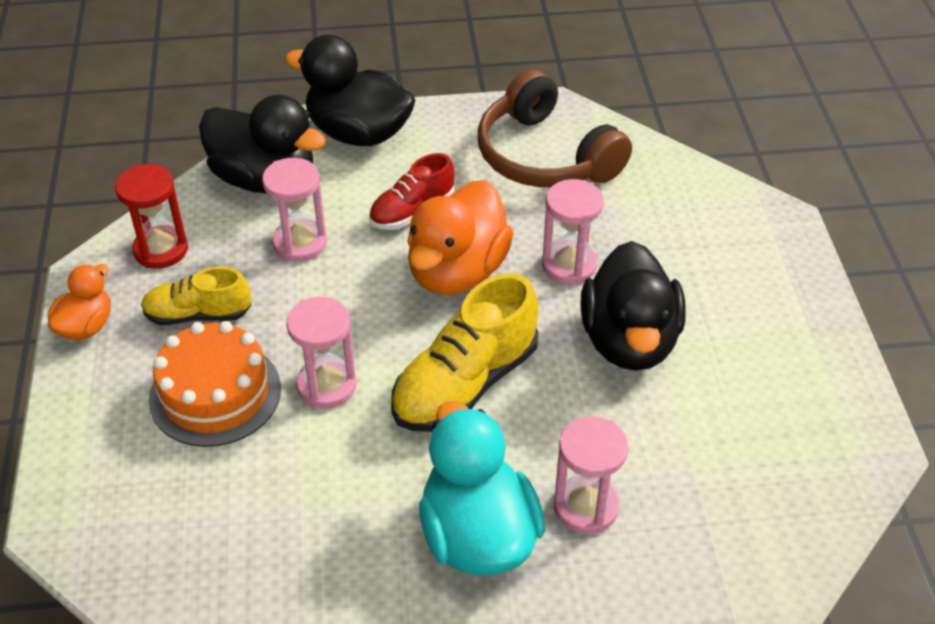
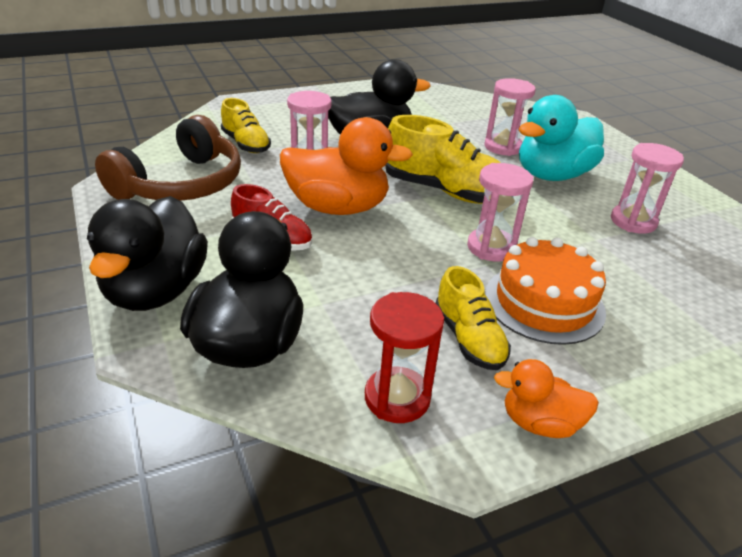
camera: 110 degrees left, 10 degrees down
pink hourglass [262,158,327,262] -> pink hourglass moved to [611,143,684,234]
none -> yellow shoe [221,98,271,153]

